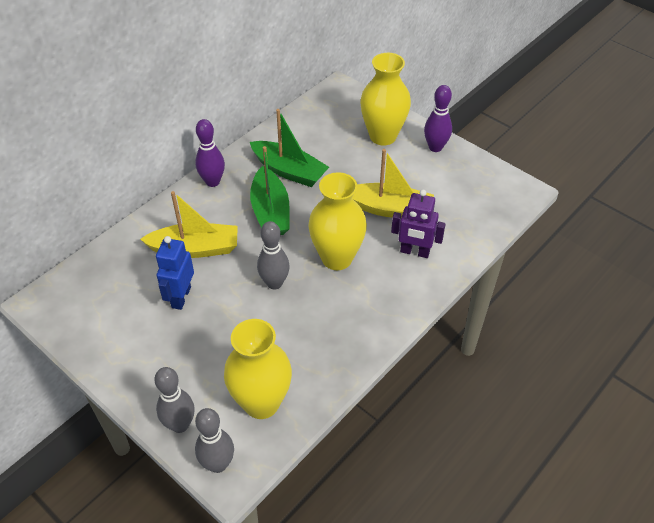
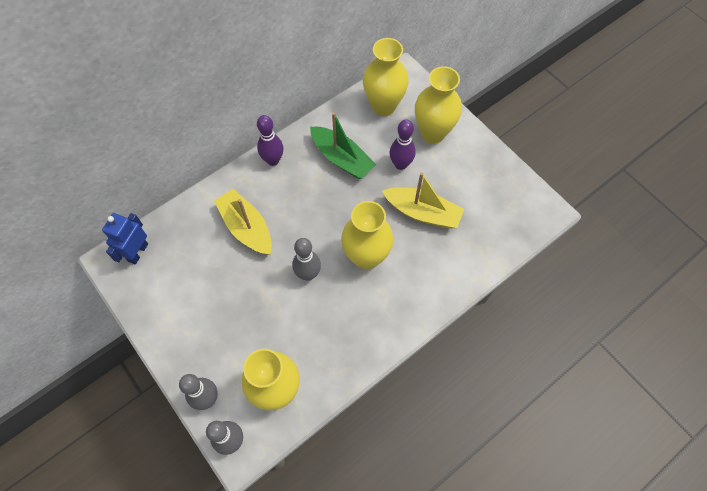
camera: 10 degrees right, 15 degrees up
yellow boat [140,191,238,258] -> yellow boat turned 135 degrees counterclockwise [214,189,272,255]
blue robot [156,236,194,310] -> blue robot moved to [102,213,148,265]
green boat [250,146,290,235] -> none
purple robot [391,189,446,258] -> none
purple bowling pin [424,85,452,152] -> purple bowling pin moved to [389,119,416,170]
none -> yellow vase [363,38,409,116]

